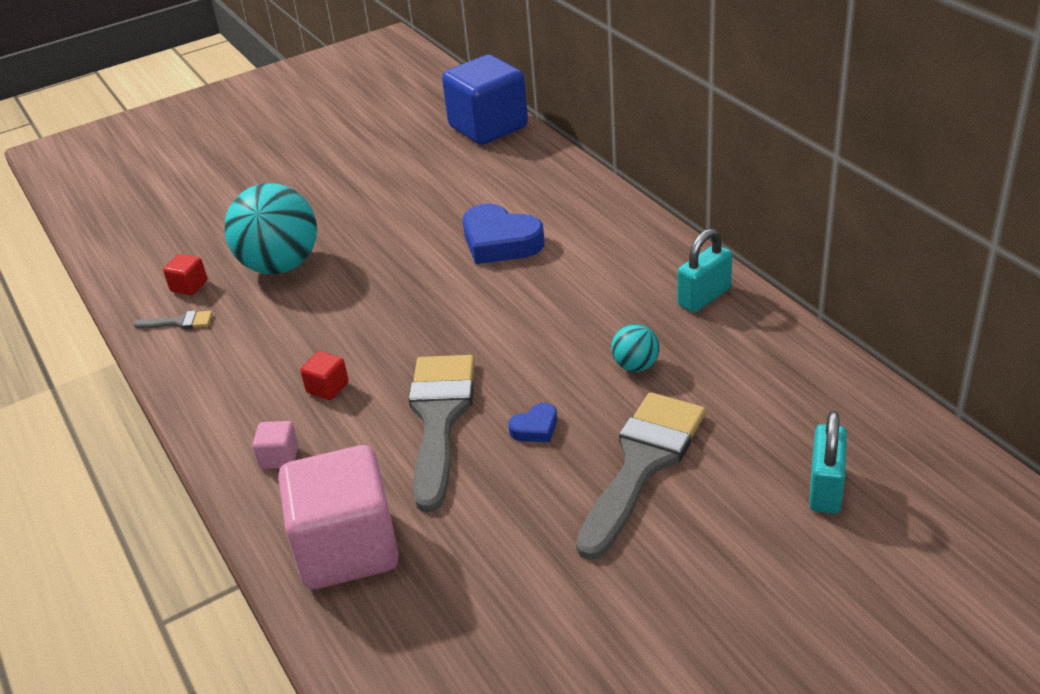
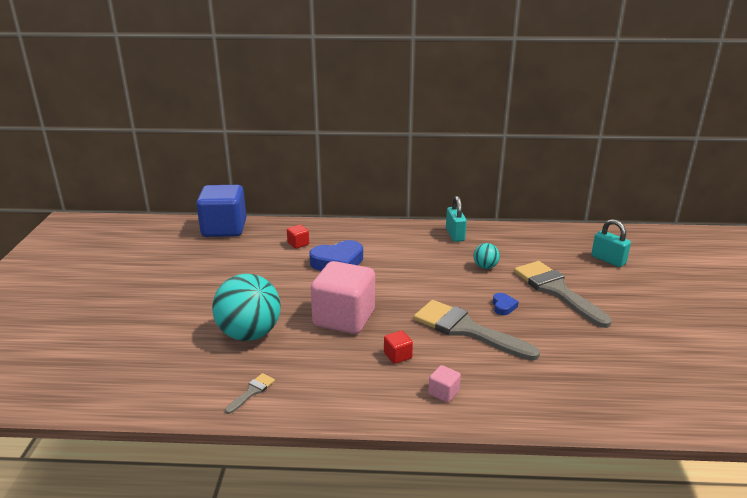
camera: 60 degrees left, 10 degrees down
red cube [163,254,207,295] -> red cube moved to [287,225,309,249]
pink cube [278,445,399,590] -> pink cube moved to [311,261,375,334]

